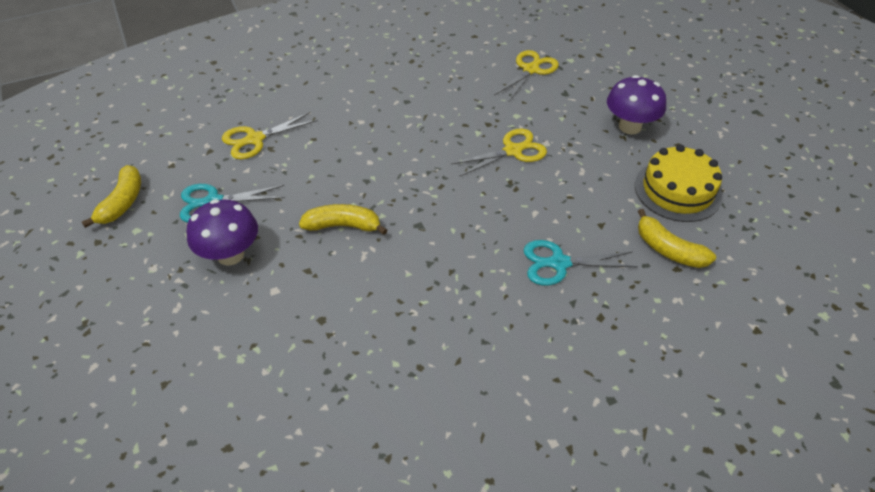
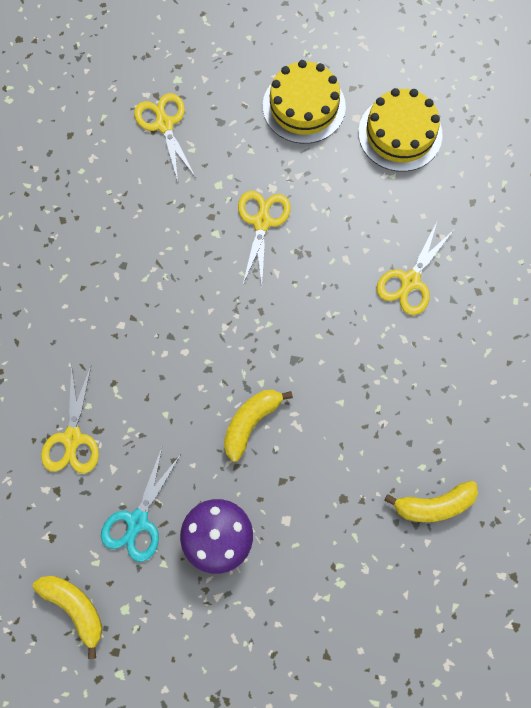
camera: 55 degrees left, 25 degrees up
turquoise scissors [523,240,638,286] -> yellow scissors [376,220,454,315]
purple mushroom [607,75,666,135] -> yellow cake [263,60,346,144]
yellow banana [638,209,716,268] -> yellow banana moved to [384,481,478,522]

